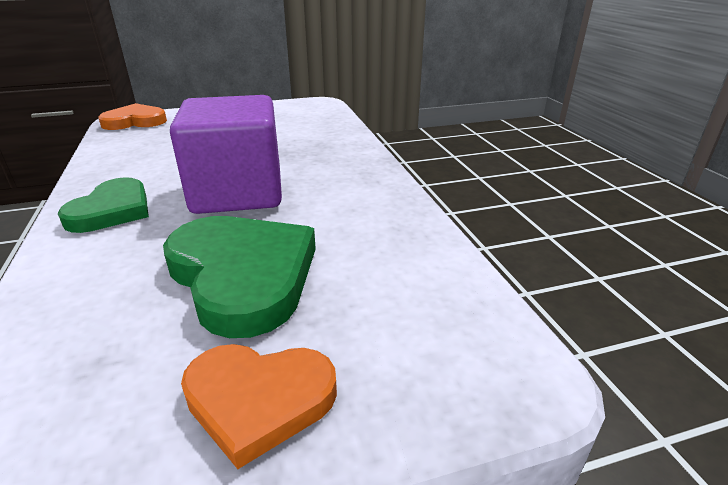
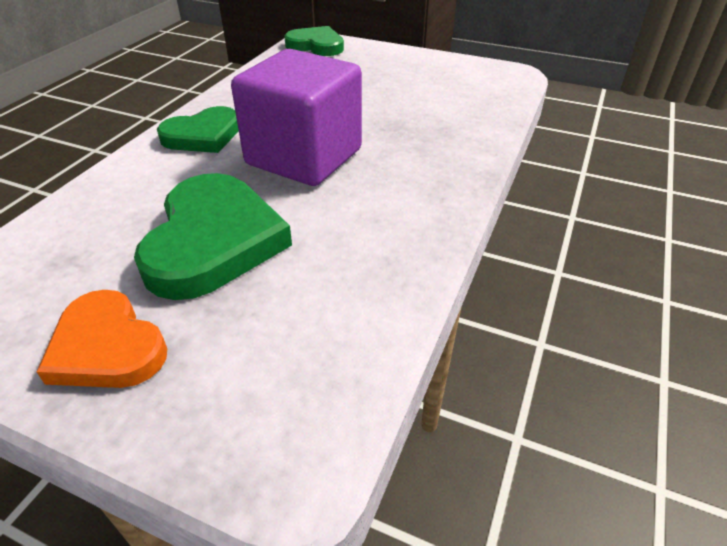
camera: 40 degrees right, 10 degrees up
orange heart [99,103,167,130] -> green heart [284,26,344,56]

